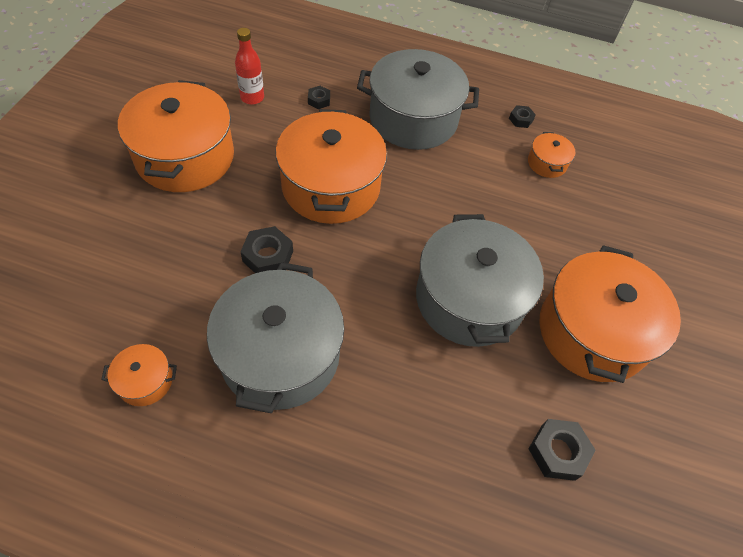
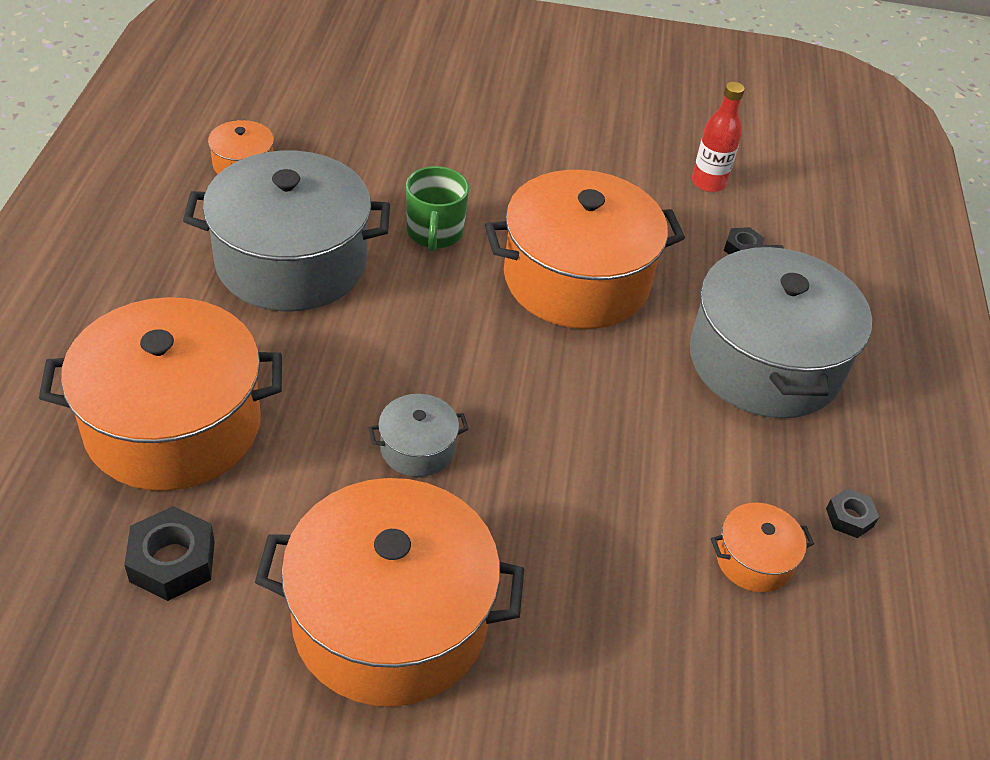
camera: 80 degrees right, 10 degrees down
orange pot [118,80,234,192] -> orange pot moved to [39,297,282,491]
black nut [241,226,293,273] -> green mug [406,166,469,252]
grey pot [416,214,544,347] -> grey pot [369,394,468,477], size x0.43

